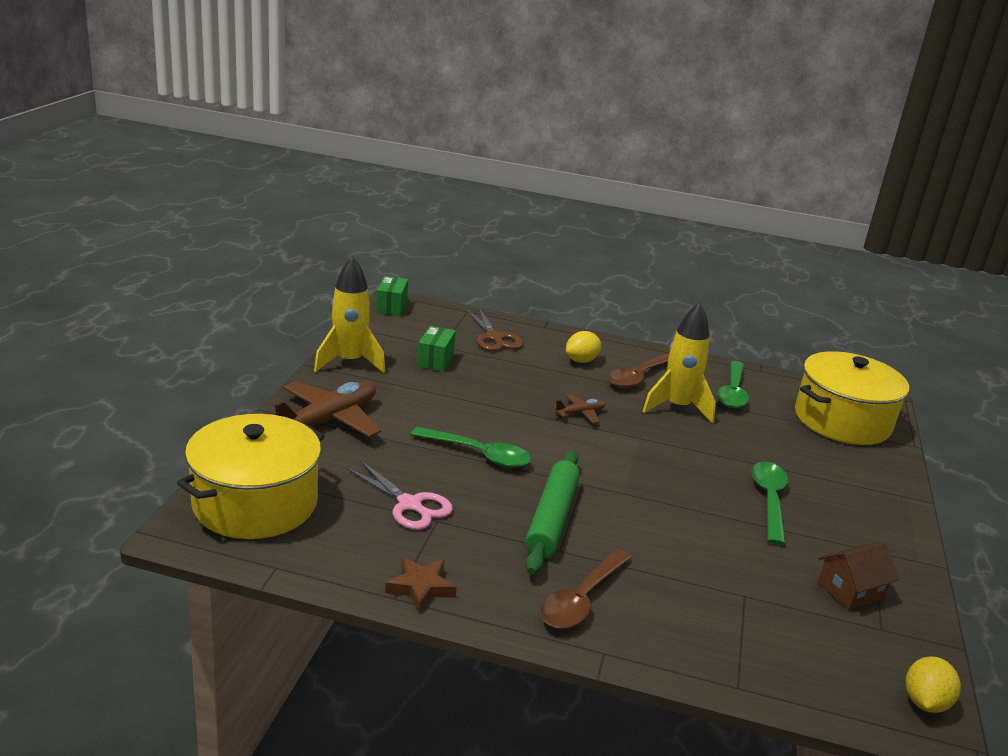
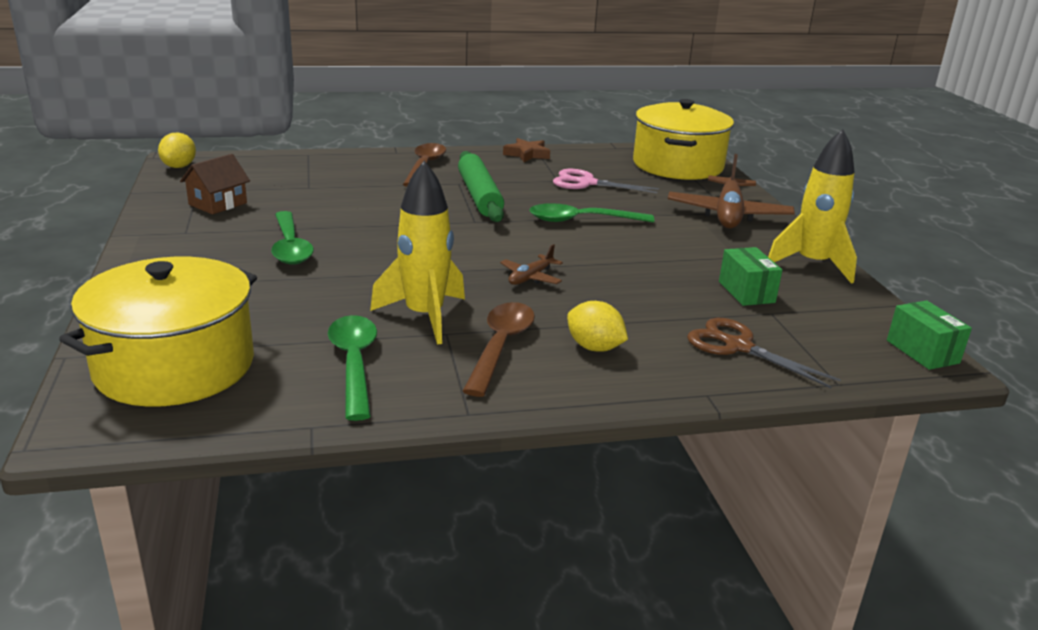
camera: 155 degrees right, 0 degrees up
yellow lemon [566,331,601,363] -> yellow lemon turned 75 degrees counterclockwise [567,301,628,352]

